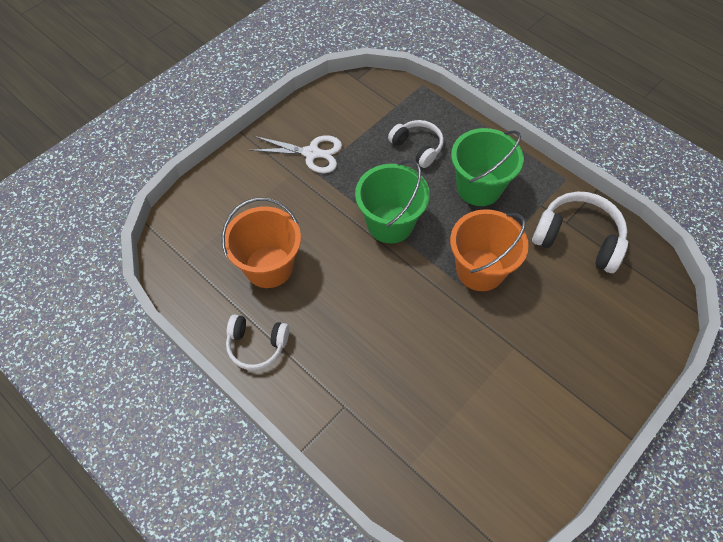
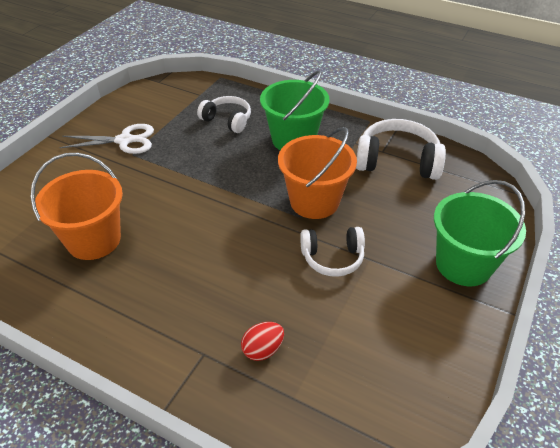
camera: 15 degrees left, 15 degrees down
white headphones [226,314,289,370] -> white headphones moved to [300,227,365,277]
green bucket [355,159,430,244] -> green bucket moved to [434,180,526,286]
none -> red egg [241,322,284,361]

